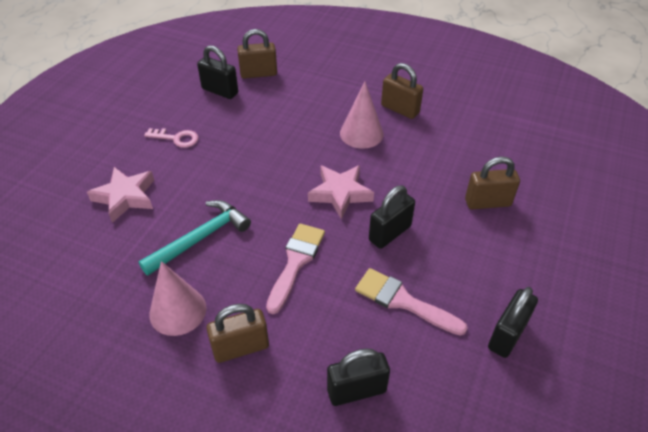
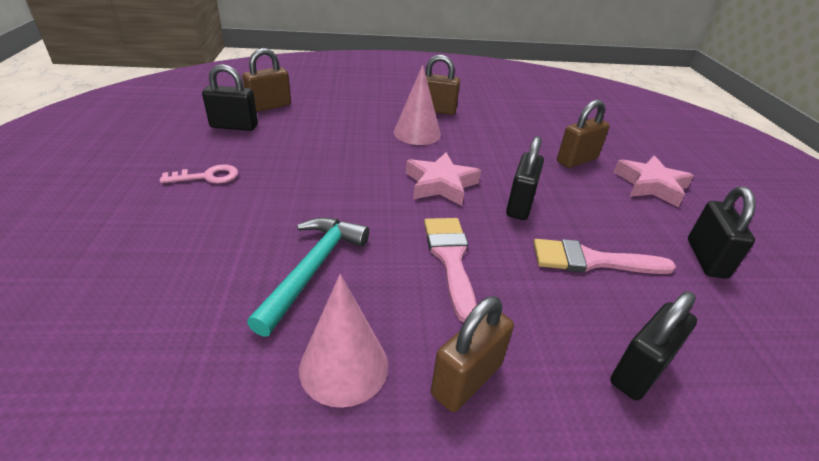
camera: 30 degrees left, 10 degrees down
pink star [87,167,154,223] -> pink star moved to [614,156,694,207]

